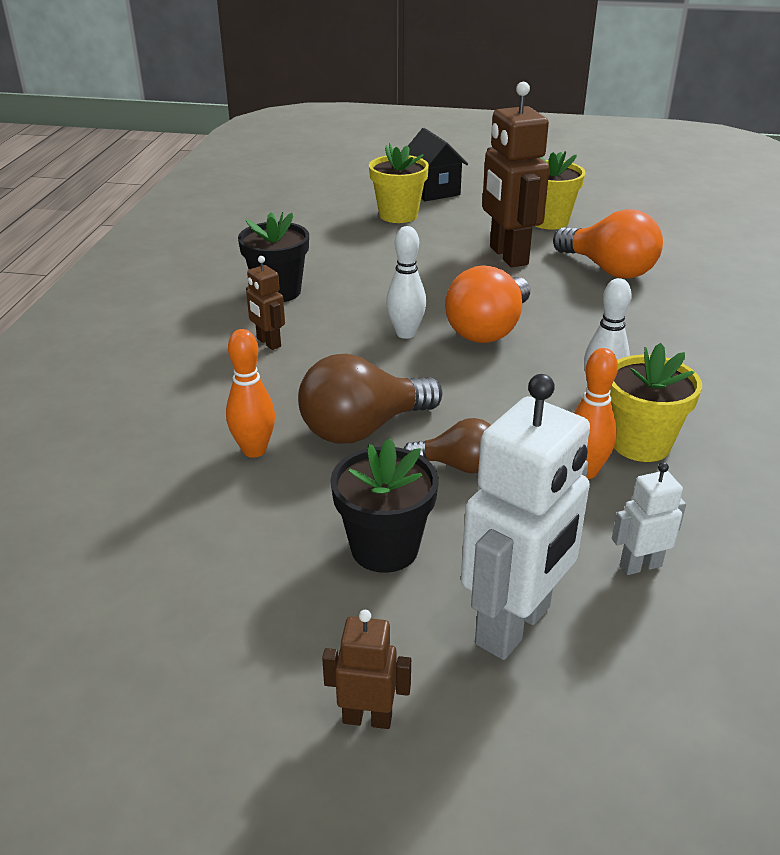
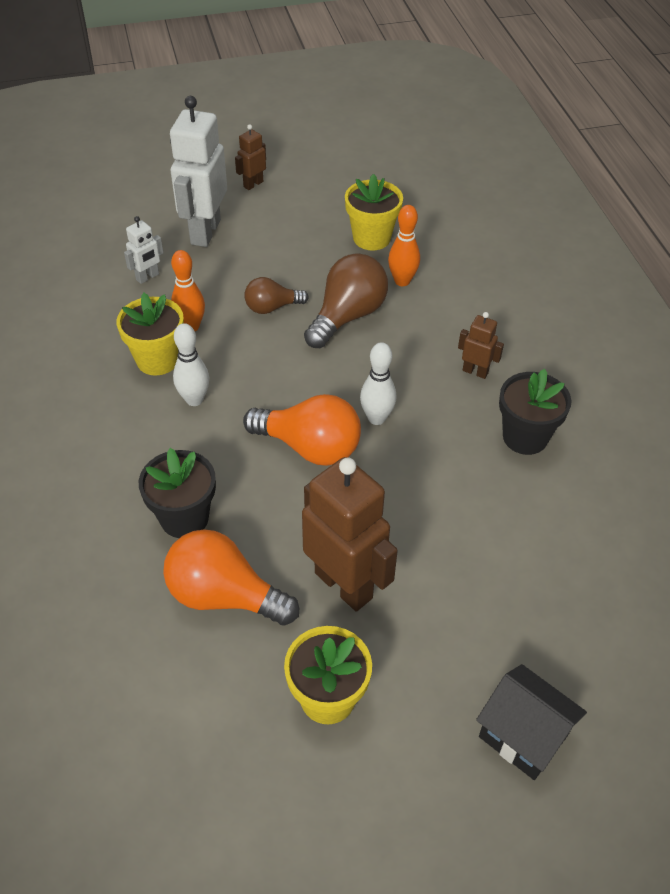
camera: 155 degrees right, 15 degrees up
brown robot [322,610,411,729] -> brown robot turned 150 degrees clockwise [235,124,266,190]
black flower pot [330,438,438,573] -> black flower pot moved to [139,448,216,538]
yellow flower pot [369,143,429,223] -> yellow flower pot moved to [345,174,403,250]
orange light bulb [445,265,530,343] -> orange light bulb turned 105 degrees clockwise [243,394,361,466]

